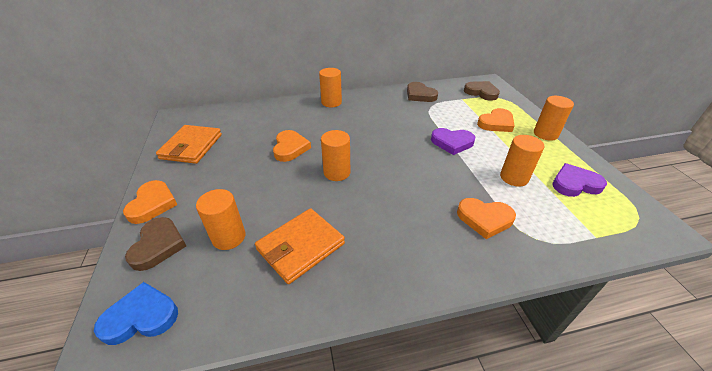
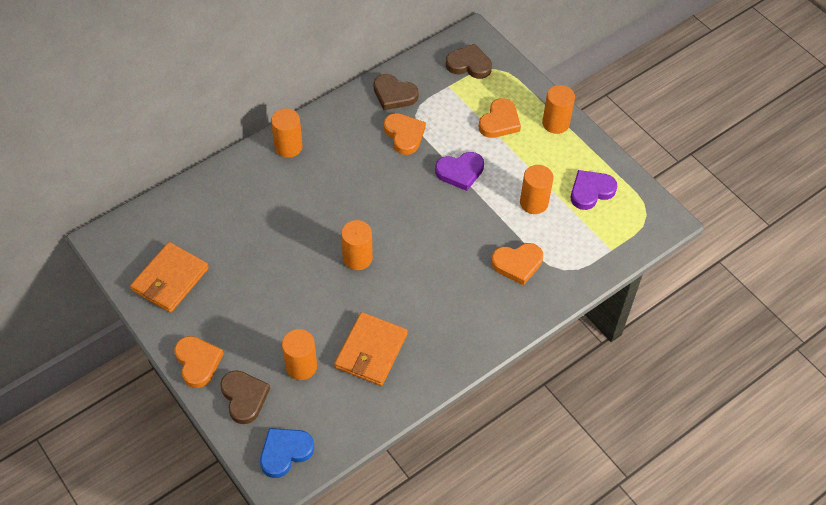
camera: 25 degrees left, 15 degrees up
orange wallet [156,125,222,164] -> orange wallet turned 45 degrees clockwise [130,242,209,313]
orange heart [273,130,311,162] -> orange heart moved to [384,113,426,155]

